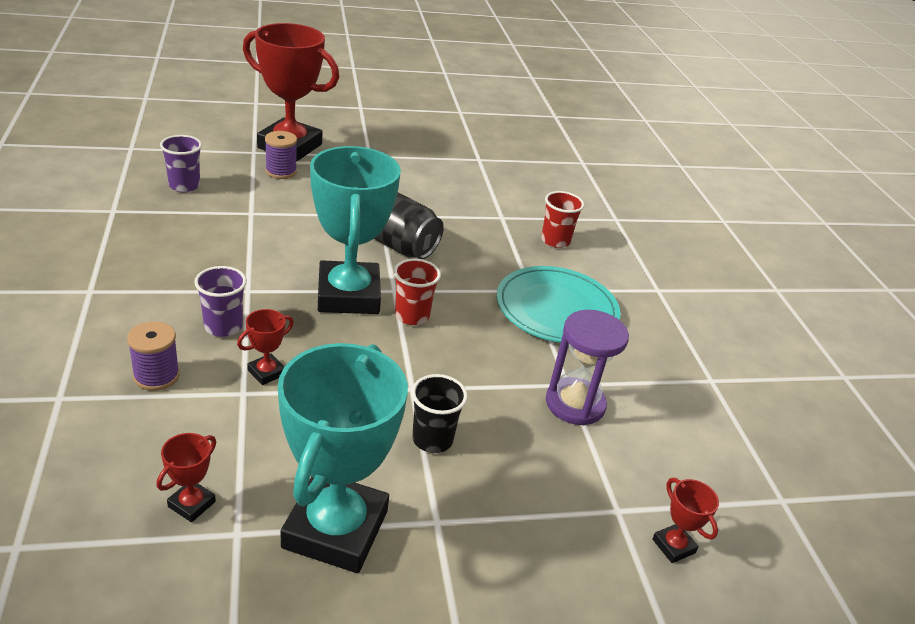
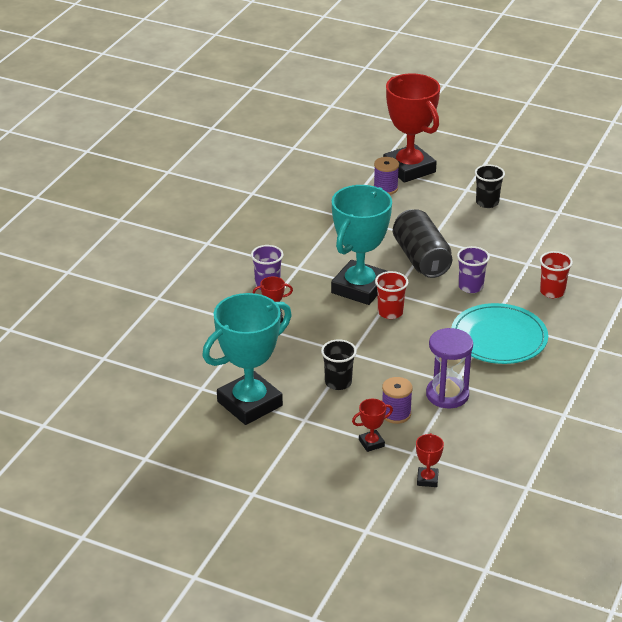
camera: 40 degrees right, 0 degrees up
purple spool [127,321,180,391] -> purple spool moved to [382,377,413,424]
red trophy [156,433,216,522] -> red trophy moved to [352,399,393,452]
purple cup [160,135,202,193] -> purple cup moved to [457,246,490,293]
none -> black cup [475,164,505,208]

